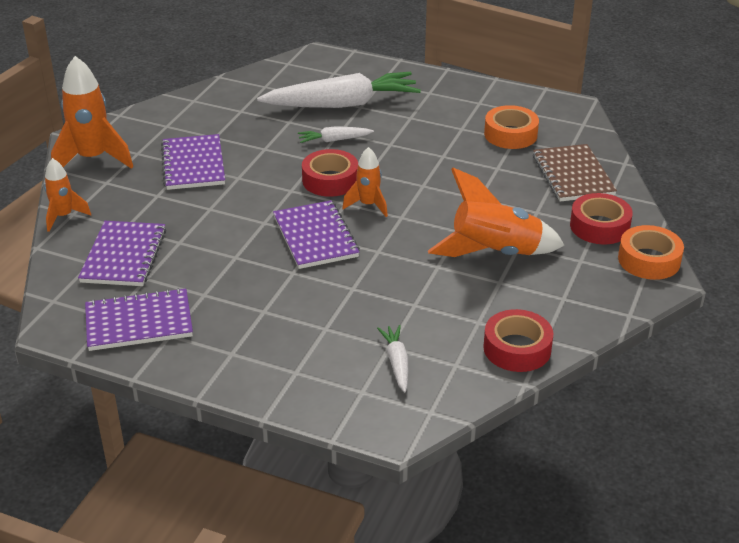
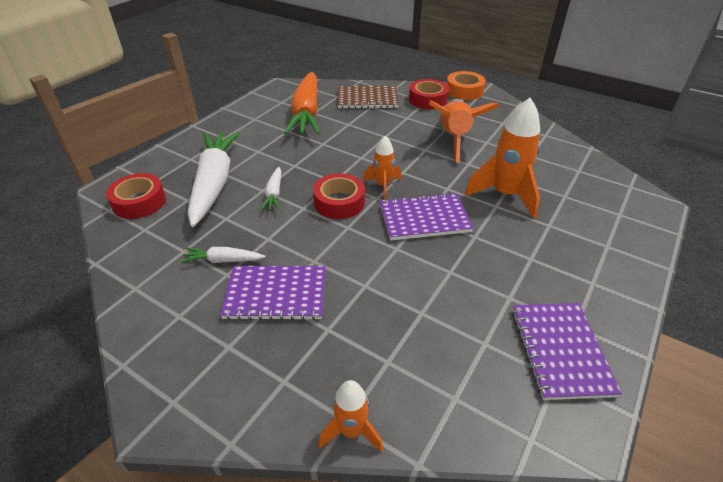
camera: 80 degrees left, 5 degrees up
orange rocket [51,56,133,169] -> orange rocket moved to [464,98,540,219]
purple notebook [78,221,166,286] -> none
white carrot [377,325,409,392] -> white carrot moved to [180,247,265,263]
red tape [483,309,553,372] -> red tape moved to [106,173,166,219]
orange tape [484,105,539,149] -> orange carrot [284,72,319,135]

